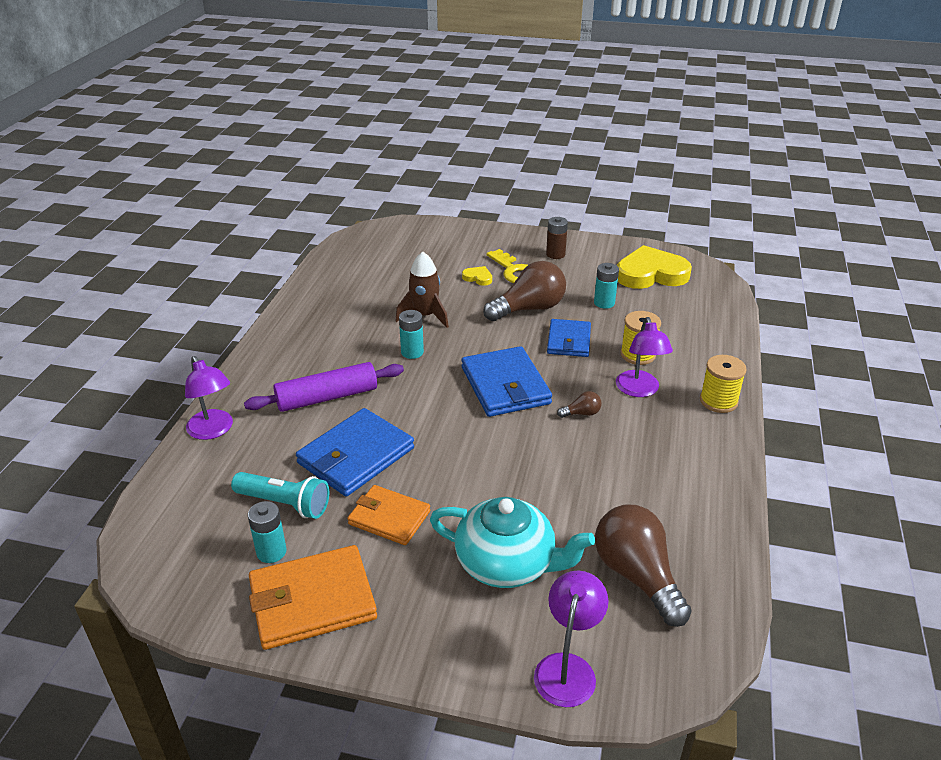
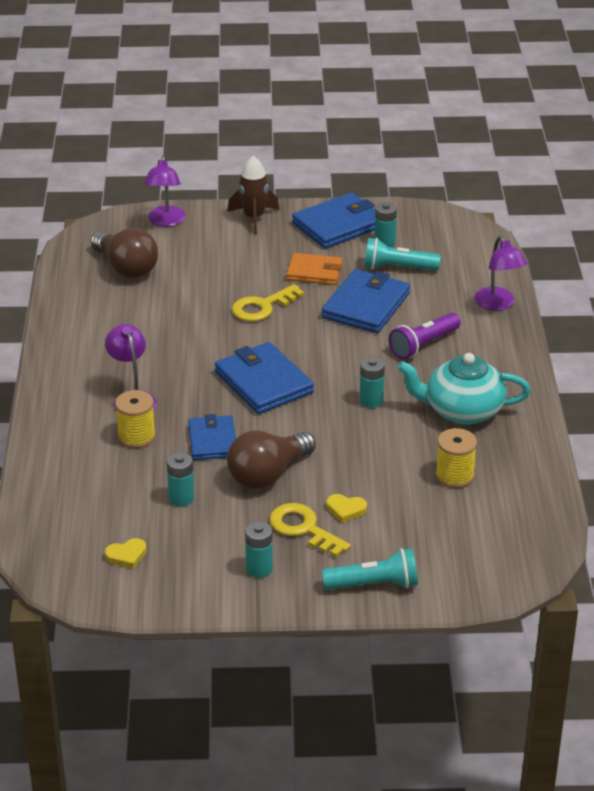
camera: 165 degrees right, 0 degrees up
purple lamp [185,356,233,440] -> purple lamp turned 150 degrees counterclockwise [475,236,527,311]
purple rolling pin [244,362,404,412] -> purple flashlight [389,313,461,359]
orange wallet [249,545,377,650] -> blue wallet [292,193,375,249]
brown rocket [395,252,449,328] -> brown rocket moved to [227,156,280,234]
turquoise teapot [430,497,595,588] -> turquoise teapot moved to [397,353,531,425]
brown battery [546,217,568,259] -> turquoise battery [245,521,273,578]
brown light bulb [557,391,602,418] -> none
yellow heart [617,245,692,289] -> yellow heart [105,538,147,569], size x0.43
yellow spool [700,355,747,413] -> yellow spool moved to [436,428,477,488]
none -> yellow key [232,284,304,322]
none -> turquoise flashlight [322,548,418,590]

